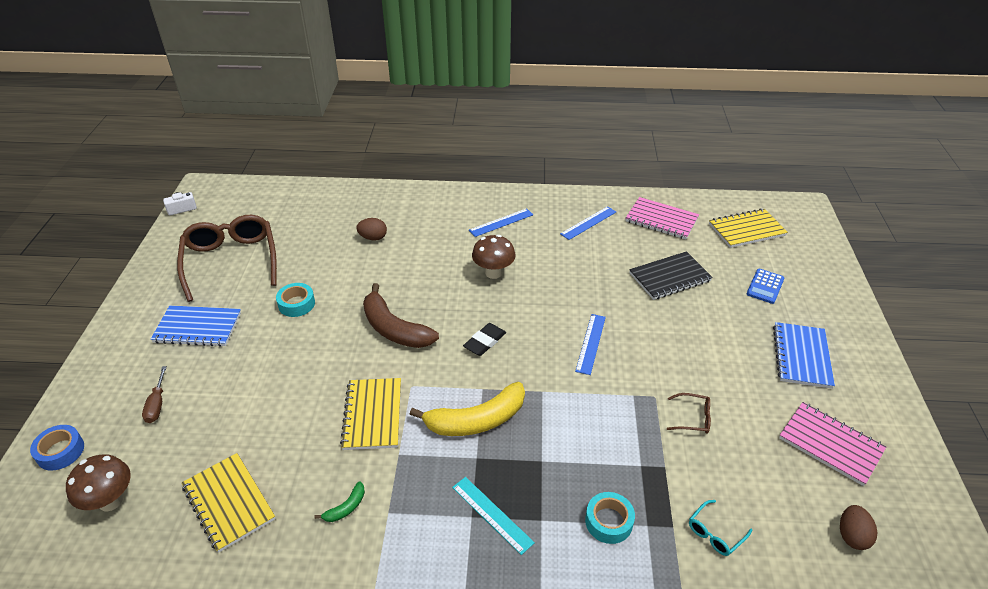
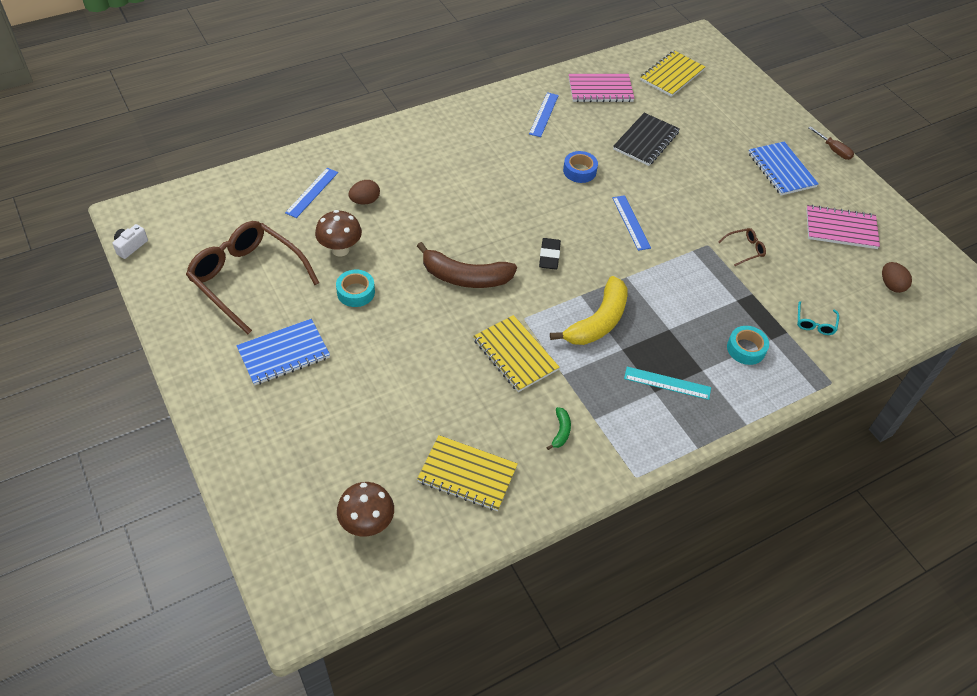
camera: 35 degrees left, 10 degrees up
blue tape [30,425,84,470] -> blue tape moved to [563,151,598,183]
brown screwdriver [142,366,167,423] -> brown screwdriver moved to [808,126,854,160]
blue ruler [469,208,533,237] -> blue ruler moved to [285,168,338,218]
brown mushroom [472,235,516,279] -> brown mushroom moved to [315,210,362,257]
blue calculator [747,269,785,304] -> none

